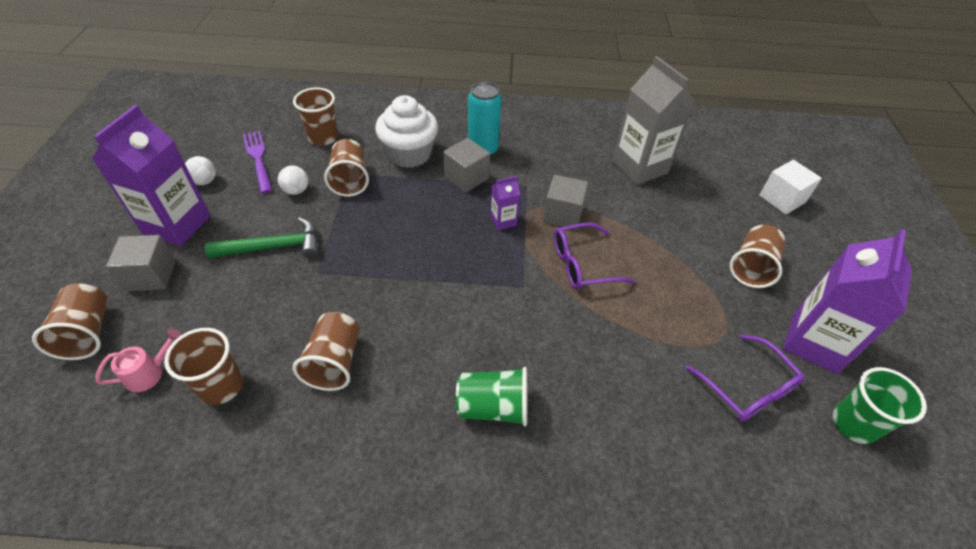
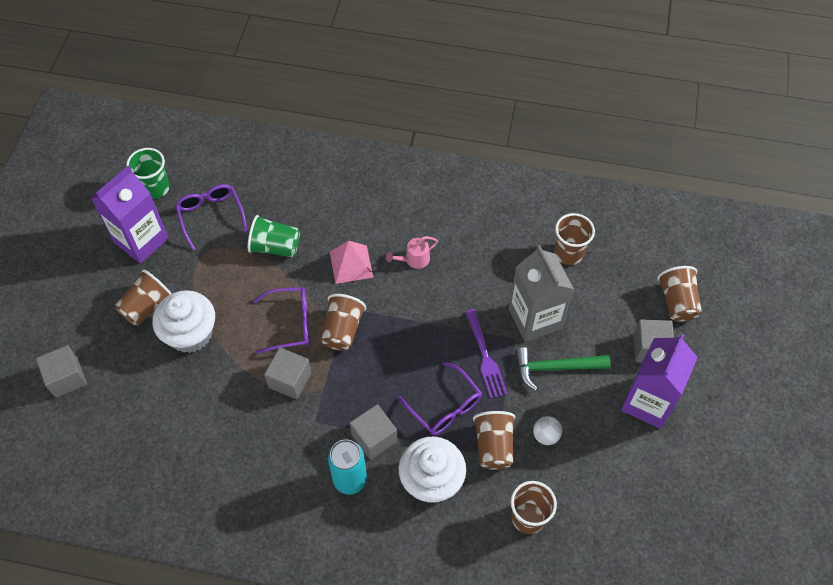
camera: 170 degrees left, 10 degrees up
pink watering can [95,329,182,392] -> pink watering can moved to [386,236,438,269]
white ball [185,156,216,185] -> none
purple fork [243,131,272,193] -> purple fork moved to [465,309,507,399]
brown cup [293,312,360,391] -> brown cup moved to [320,294,366,351]
green cup [456,367,527,427] -> green cup moved to [248,215,300,257]
purple carton [490,176,520,230] -> none
grey carton [612,56,696,185] -> grey carton moved to [509,245,574,342]
white cube [759,160,822,215] -> grey cube [36,345,87,398]
none -> white cupcake [152,290,215,353]
none -> pink pyramid [330,241,373,284]
none -> purple glasses [398,362,482,435]

